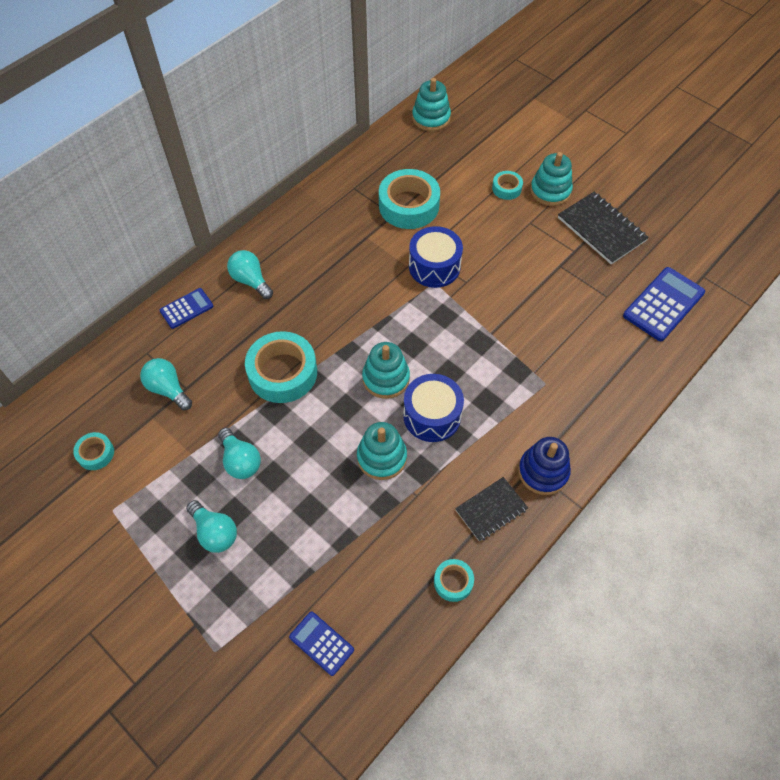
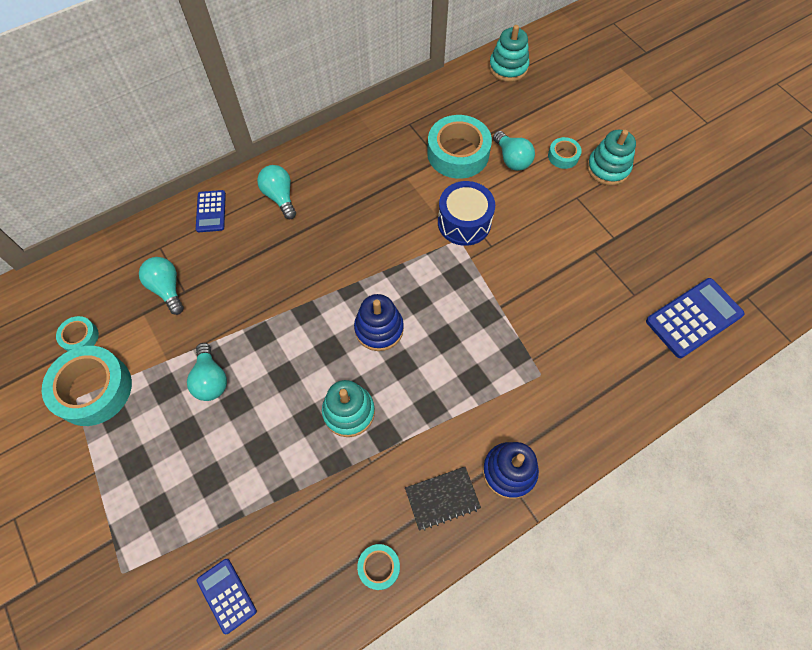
camera: 15 degrees right, 5 degrees up
blue calculator [160,288,213,329] -> blue calculator turned 105 degrees clockwise [196,190,226,232]
turquoise light bulb [186,500,237,553] -> turquoise light bulb moved to [493,131,535,171]
turquoise tape [245,331,317,403] -> turquoise tape moved to [42,346,132,426]
turquoise stacking toy [362,342,410,399] -> blue stacking toy [354,294,404,351]
blue drum [403,374,464,442] -> none
black notebook [558,192,649,264] -> none

